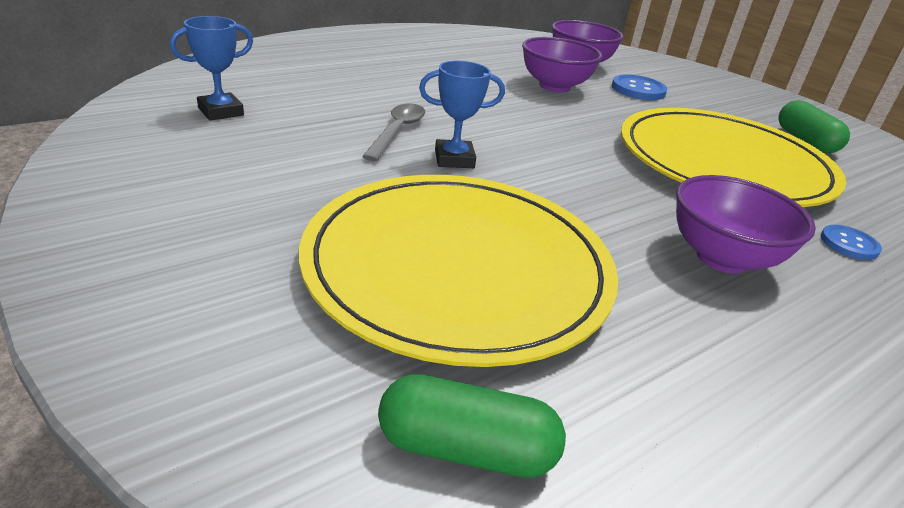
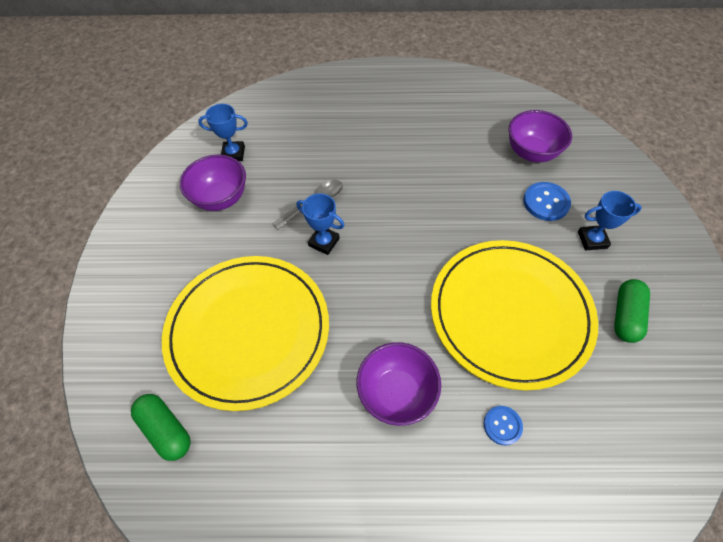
camera: 40 degrees right, 25 degrees up
purple bowl [522,37,603,92] -> purple bowl moved to [180,155,246,211]
none -> blue trophy [578,191,642,251]

